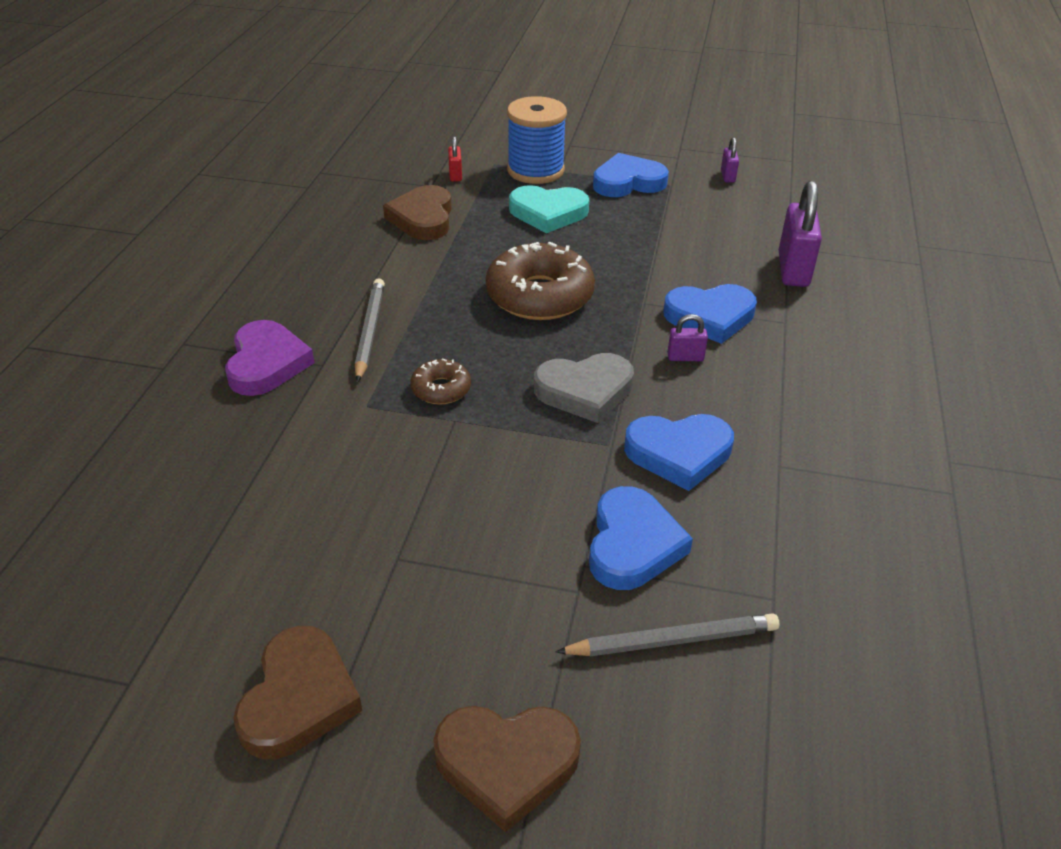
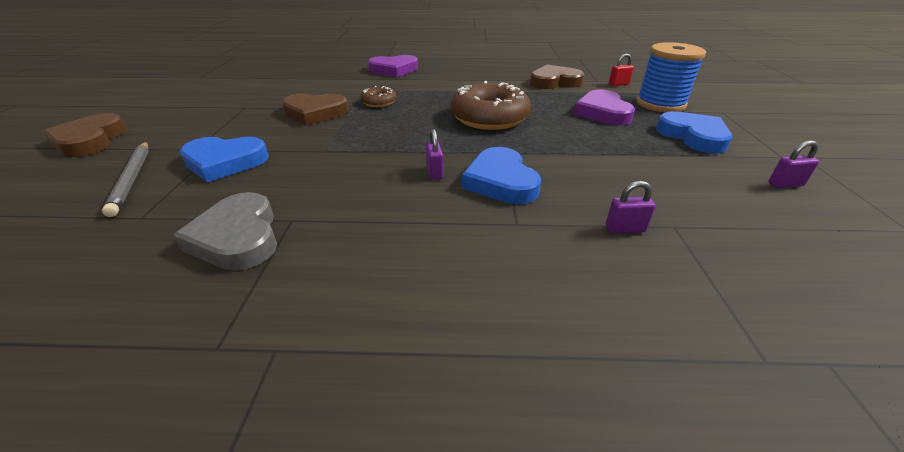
camera: 80 degrees right, 5 degrees down
brown heart [233,626,362,759] -> brown heart moved to [282,93,348,126]
grey pencil [355,278,385,382] -> none
turquoise heart [509,185,589,233] -> purple heart [574,90,635,125]
grey heart [534,353,634,423] -> grey heart moved to [173,192,277,271]
blue heart [624,414,734,491] -> none
purple padlock [779,180,822,287] -> purple padlock [606,181,656,233], size x0.49

